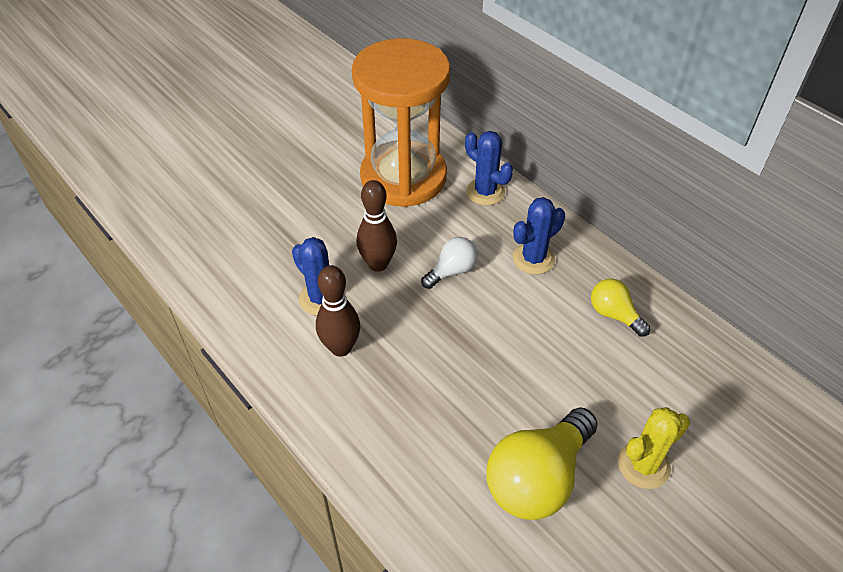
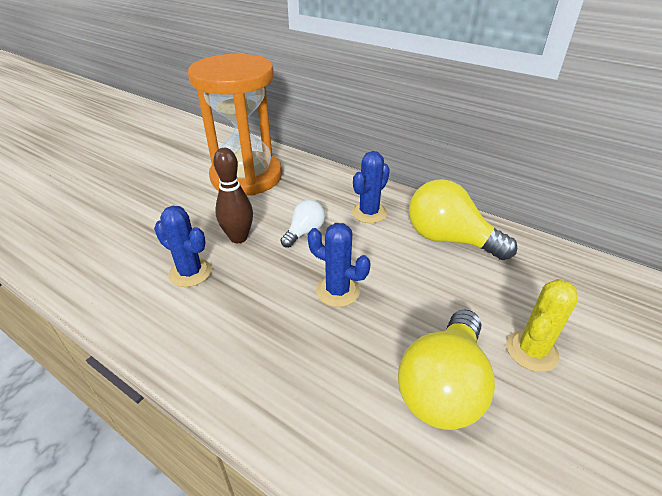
camera: 15 degrees left, 10 degrees down
brown bowling pin [316,265,360,357] -> none
blue cactus [465,131,513,205] -> blue cactus moved to [308,223,371,307]
yellow light bulb [591,279,651,337] -> yellow light bulb [409,179,517,260], size x1.86

